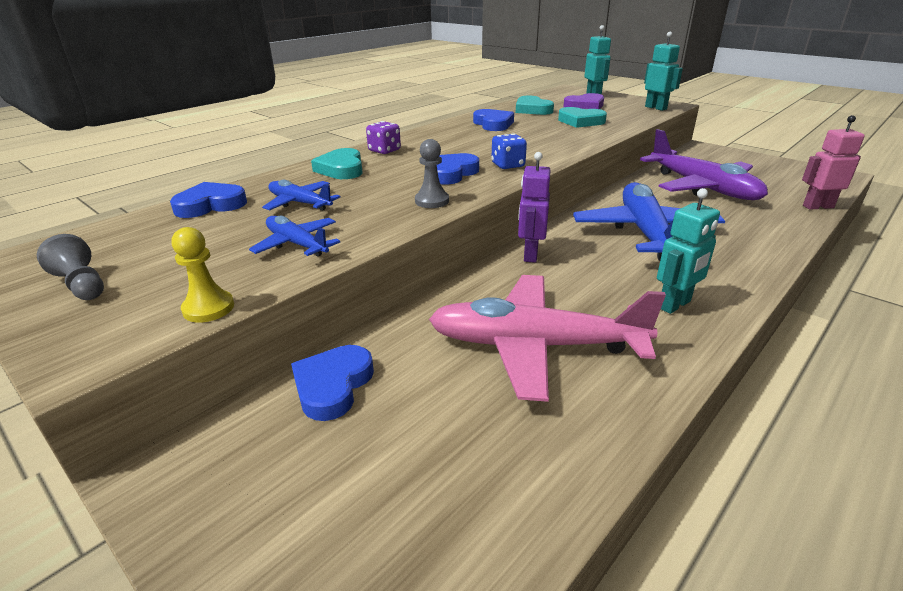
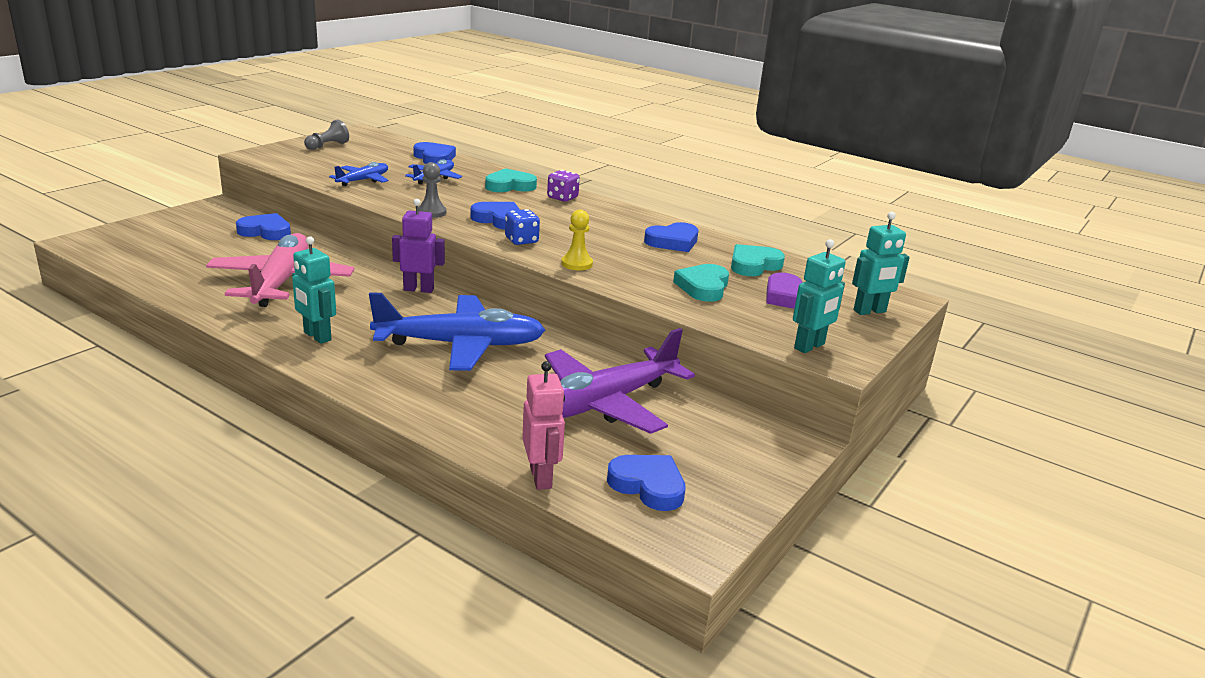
camera: 80 degrees right, 5 degrees down
yellow pawn [172,227,234,323] -> yellow pawn moved to [561,209,593,270]
none -> blue heart [607,455,686,511]

